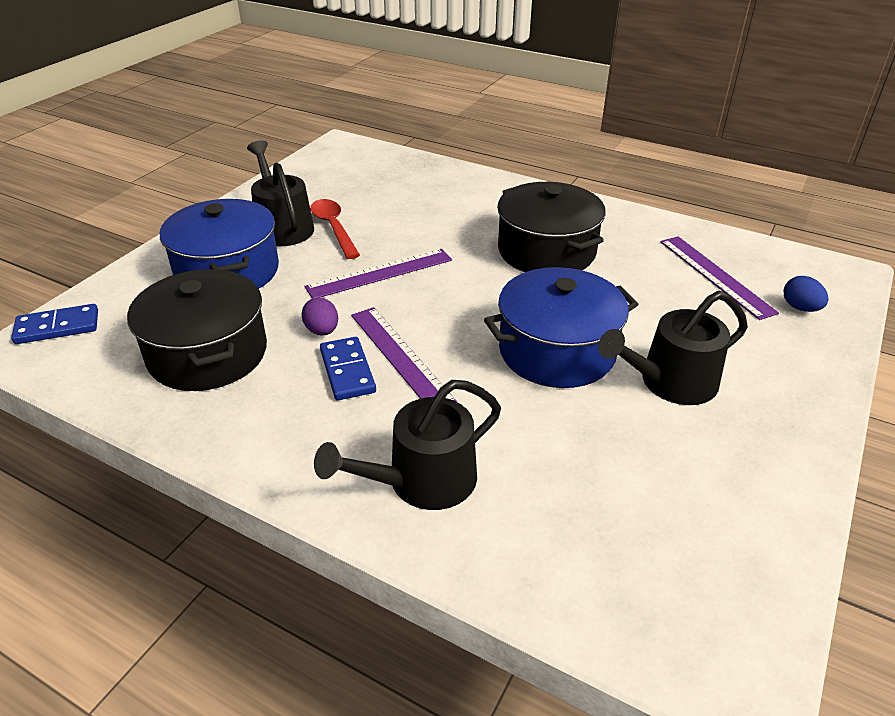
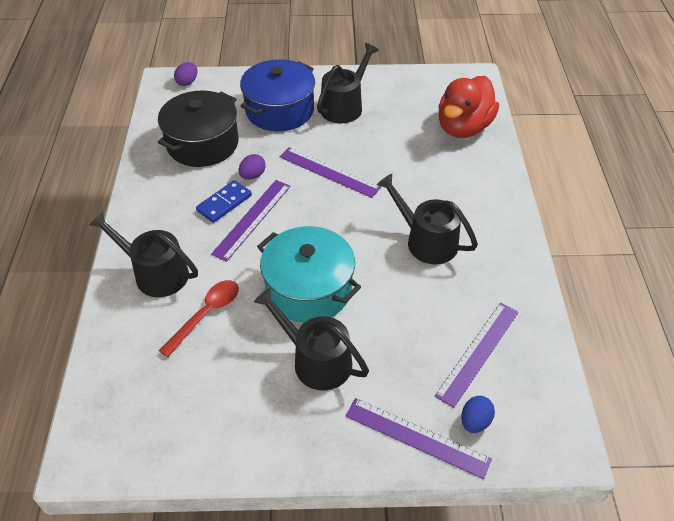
camera: 60 degrees right, 10 degrees up
blue domino [11,304,98,344] -> purple egg [174,62,197,86]
red spoon [310,199,360,259] -> red spoon moved to [159,280,239,357]
blue pot [484,267,638,388] -> turquoise pot [257,226,361,323]
black pot [497,182,606,272] -> black watering can [377,174,478,264]
none -> purple ruler [346,398,492,479]
none -> red duck [438,76,499,138]

